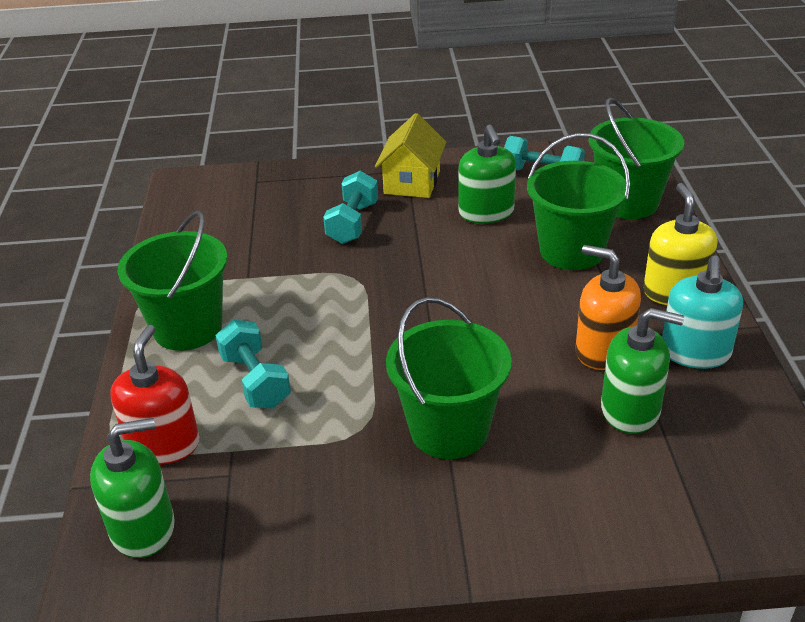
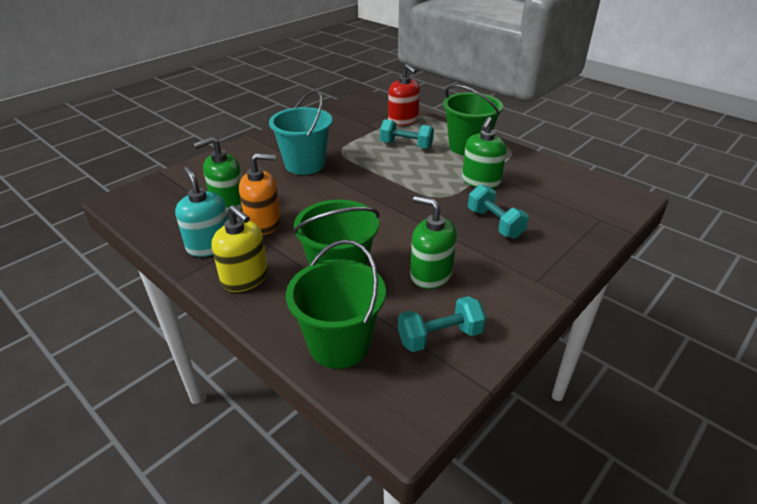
camera: 135 degrees right, 0 degrees up
green soap dispenser [90,418,175,558] -> green soap dispenser moved to [462,117,507,188]
yellow house [375,113,446,198] -> none
green bucket [386,297,512,459] -> turquoise bucket [269,90,332,175]

